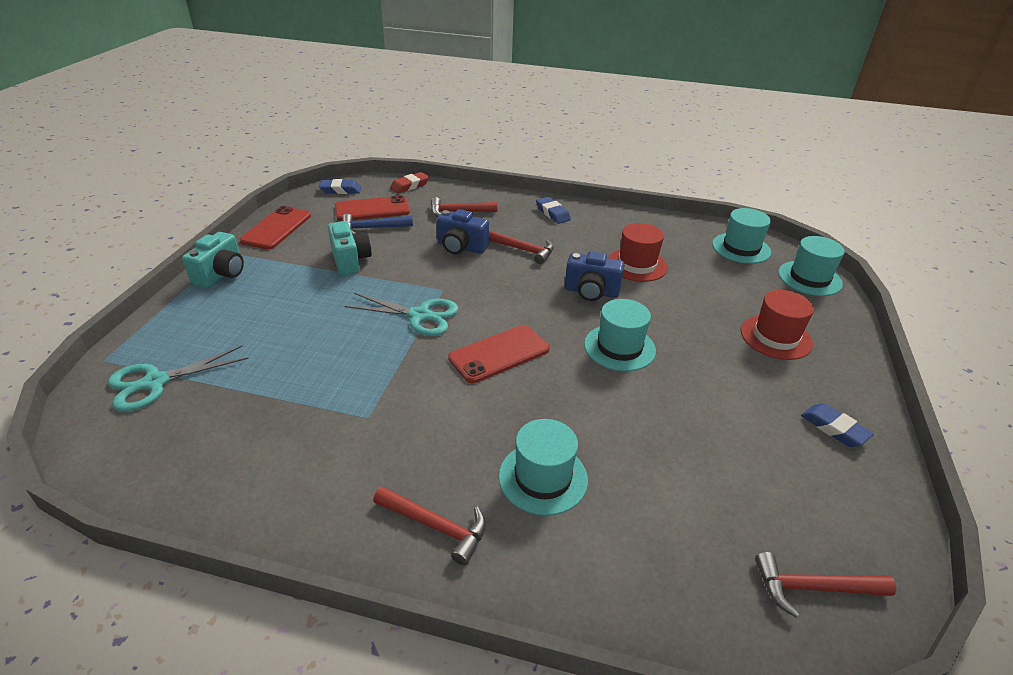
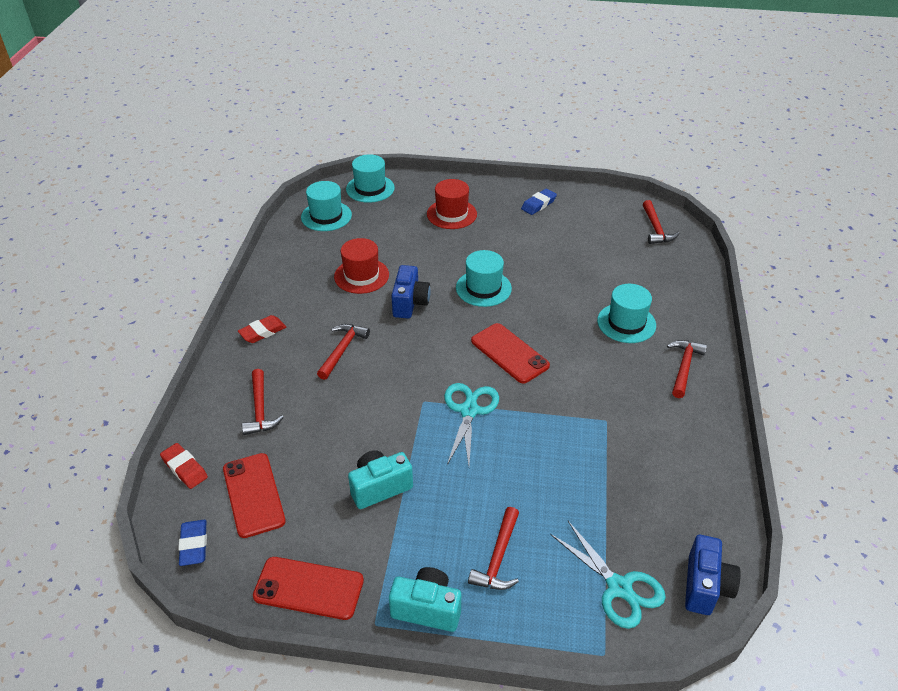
camera: 95 degrees left, 5 degrees up
blue hammer [342,214,413,234] -> none
blue camera [437,209,489,254] -> blue camera moved to [685,535,741,615]
blue eraser [536,197,571,224] -> red eraser [238,315,286,343]
none -> red hammer [468,507,519,590]

